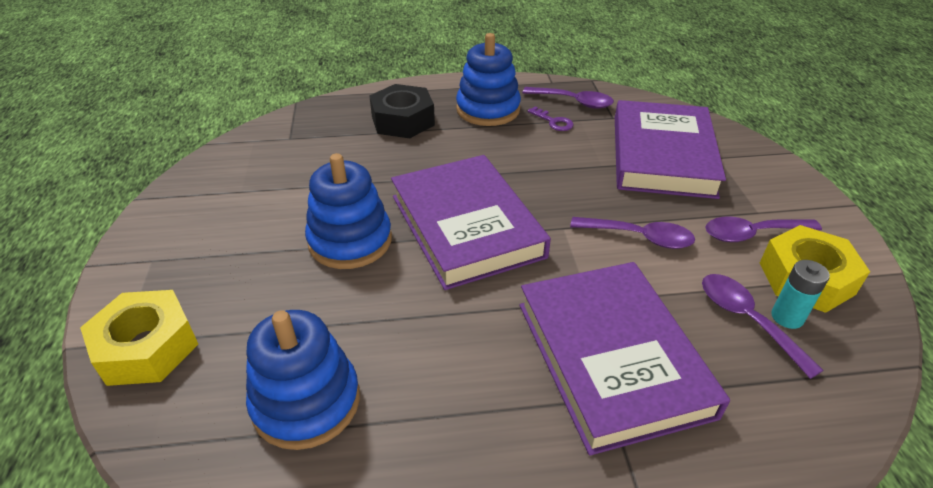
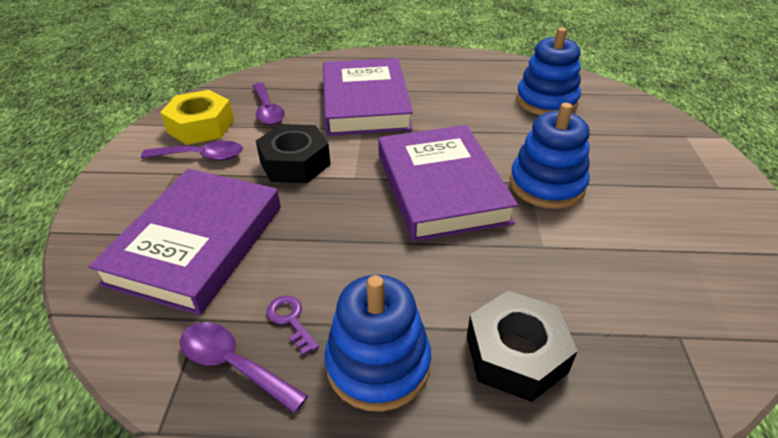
camera: 170 degrees left, 0 degrees up
yellow nut [80,290,198,386] -> none
purple spoon [570,217,695,249] -> black nut [256,124,331,183]
turquoise battery [771,260,830,329] -> none

